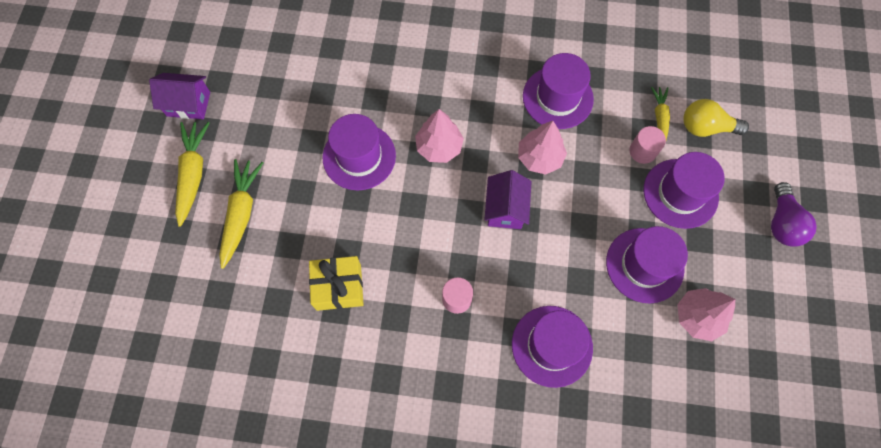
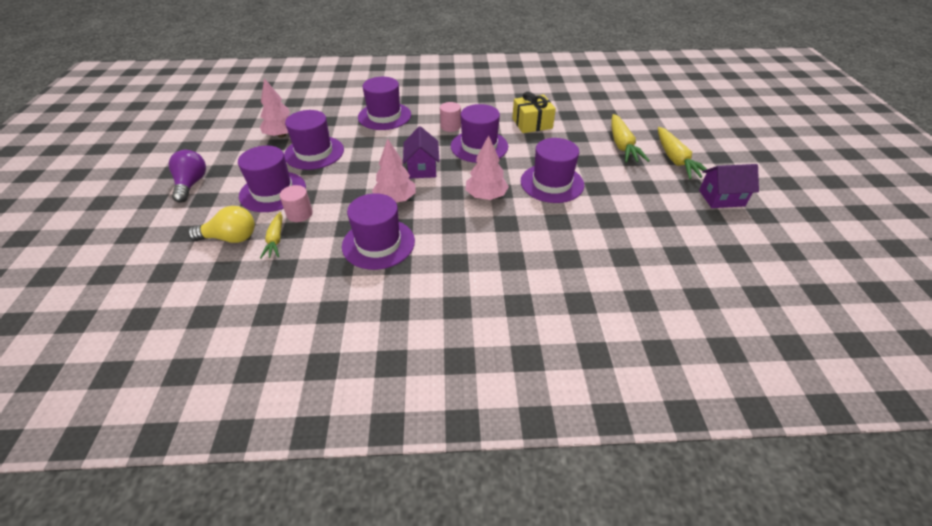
camera: 170 degrees right, 25 degrees down
none -> purple hat [451,104,508,163]

